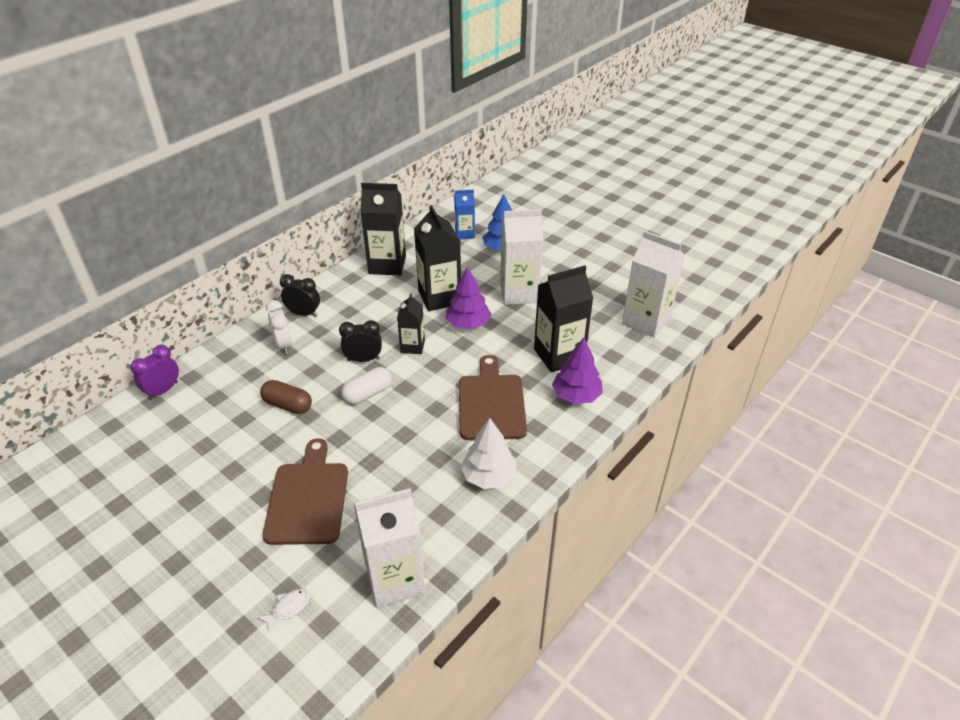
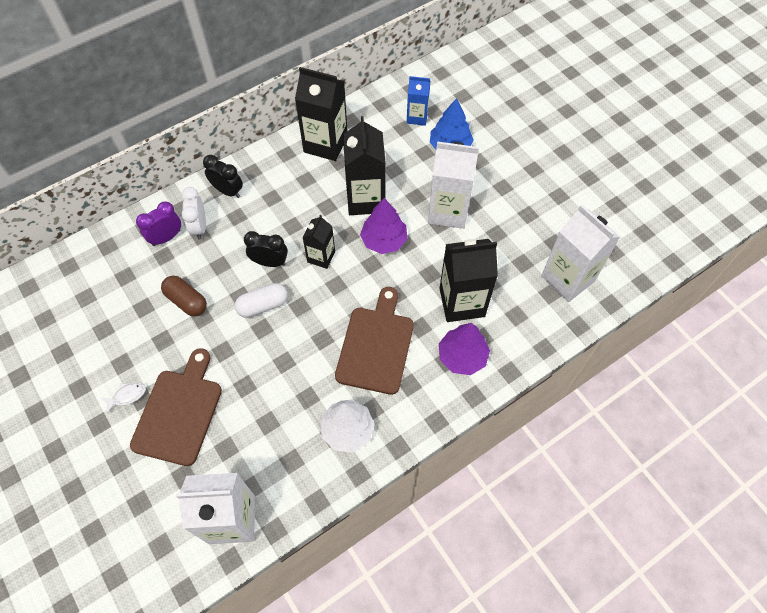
camera: 15 degrees right, 20 degrees up
purple clock [131,345,179,400] -> purple clock moved to [136,201,181,246]
white fish [257,589,311,634] -> white fish moved to [101,382,146,414]

